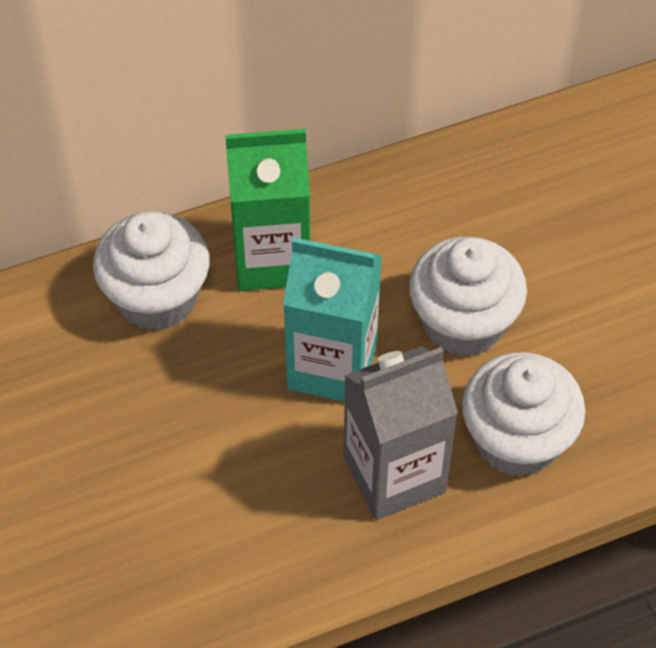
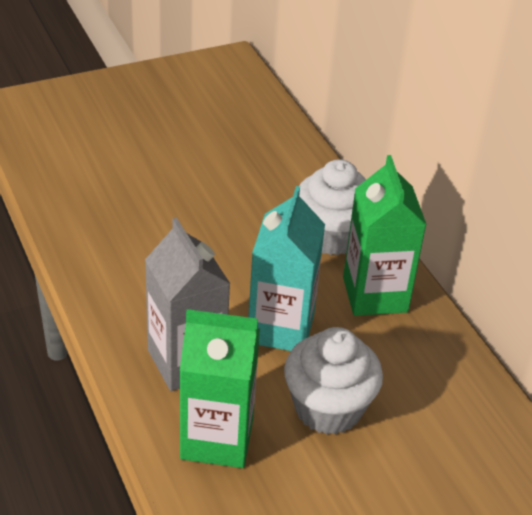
camera: 85 degrees right, 15 degrees down
white cupcake [462,352,586,477] -> green carton [180,309,260,468]

